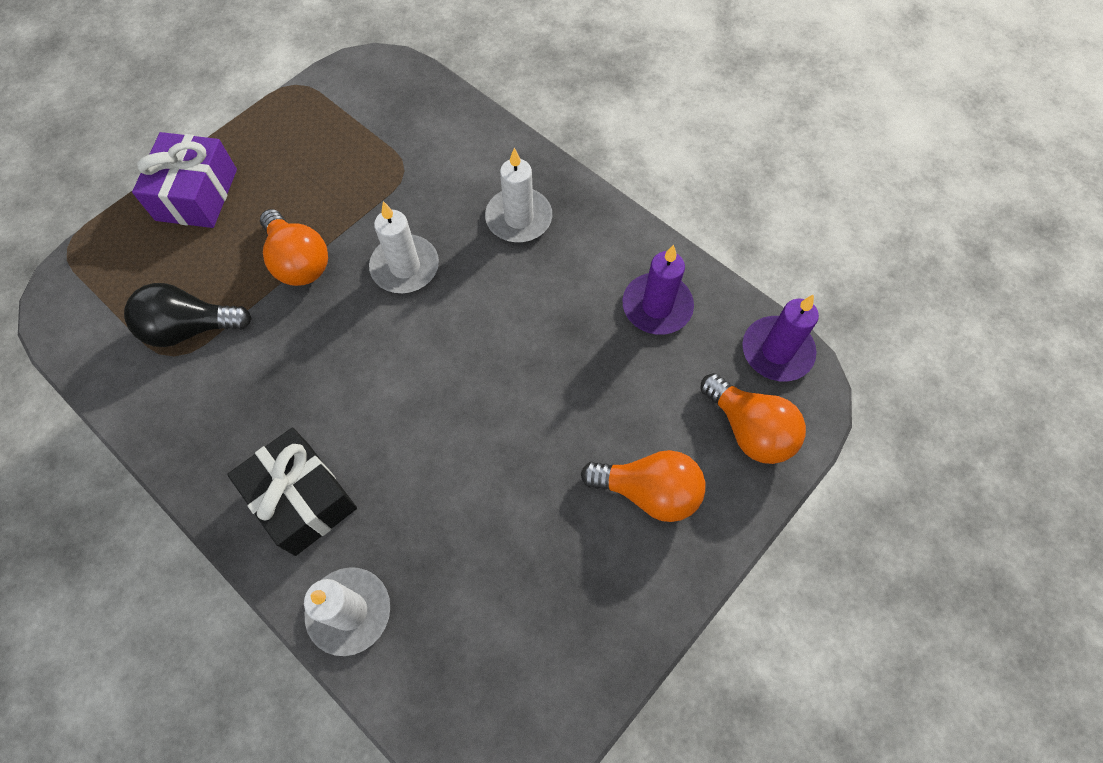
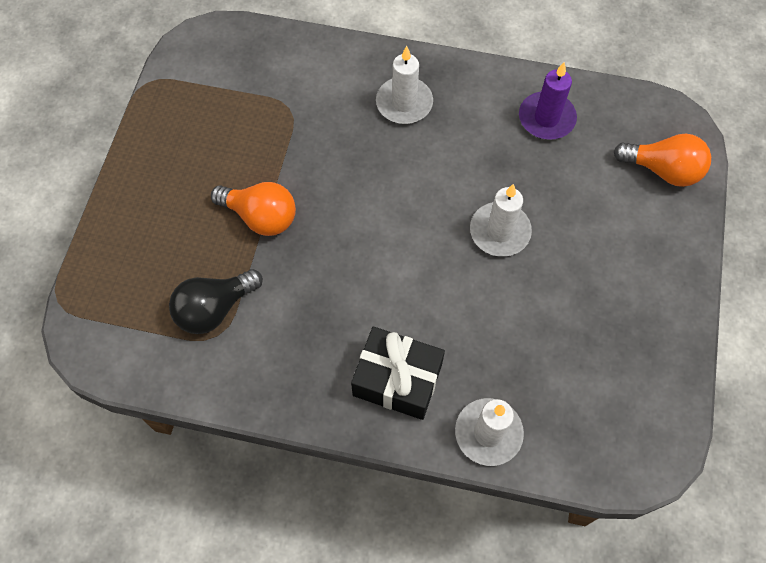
camera: 30 degrees left, 0 degrees up
purple gift [132,132,237,228] -> none
white candle [369,201,439,293] -> white candle moved to [470,184,532,257]
orange light bulb [581,450,705,522] -> none
purple candle [742,294,819,381] -> none

